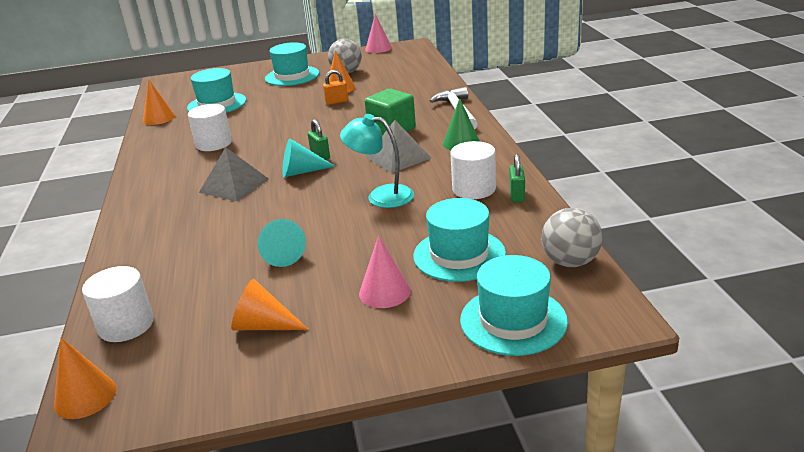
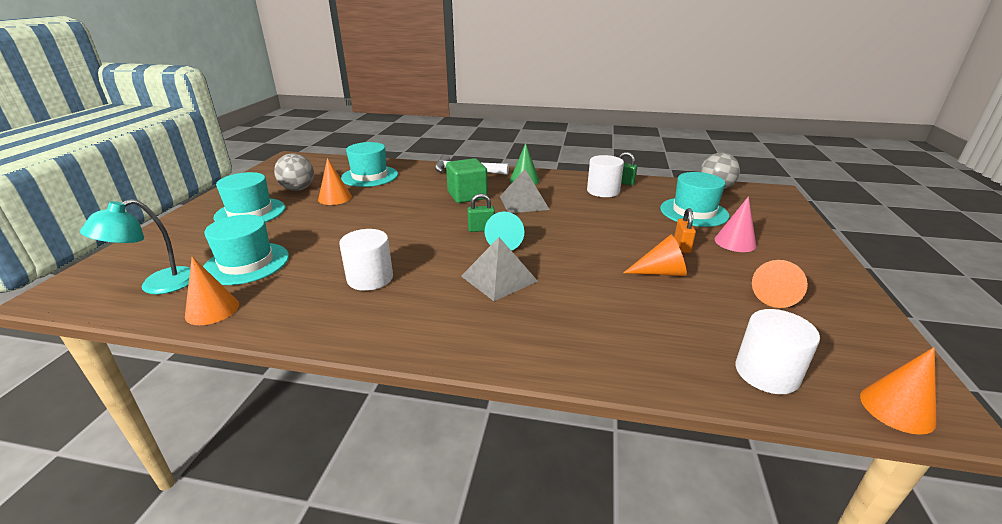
camera: 70 degrees left, 0 degrees up
turquoise cone [258,219,306,267] -> orange cone [623,235,687,276]
orange padlock [323,70,348,105] -> orange padlock moved to [674,208,696,253]
turquoise lamp [340,114,414,208] -> turquoise lamp moved to [80,199,190,294]
pink cone [365,14,392,53] -> none
turquoise hat [460,255,568,356] -> turquoise hat moved to [341,142,398,187]

